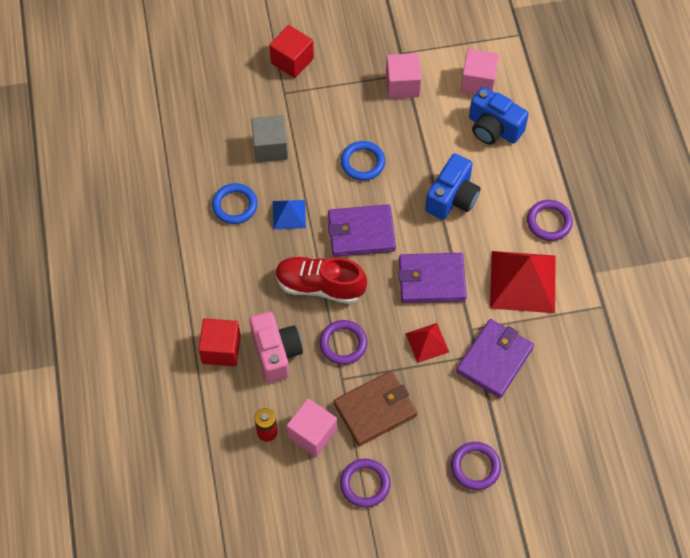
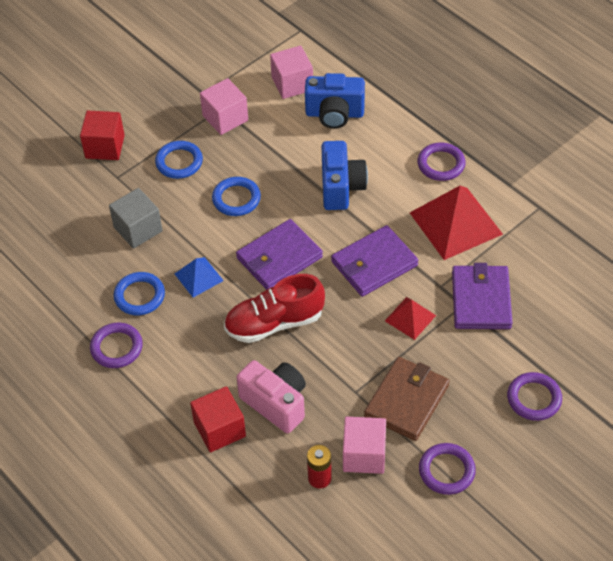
camera: 30 degrees left, 10 degrees down
purple ring [319,320,367,365] -> purple ring moved to [90,323,143,368]
none -> blue ring [155,141,203,179]

